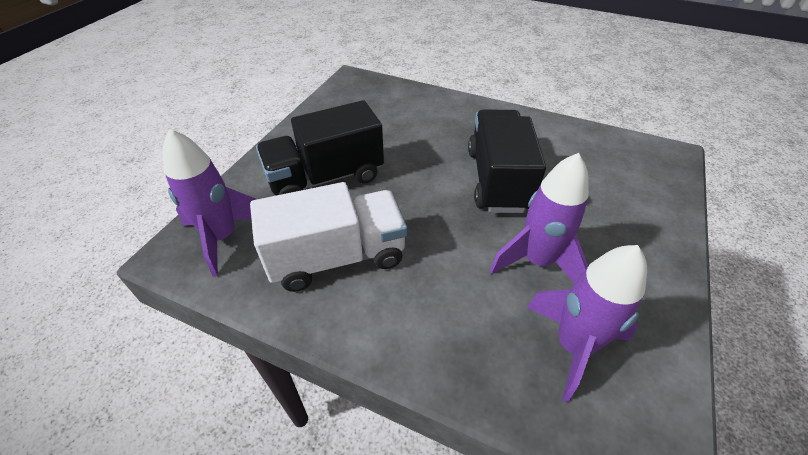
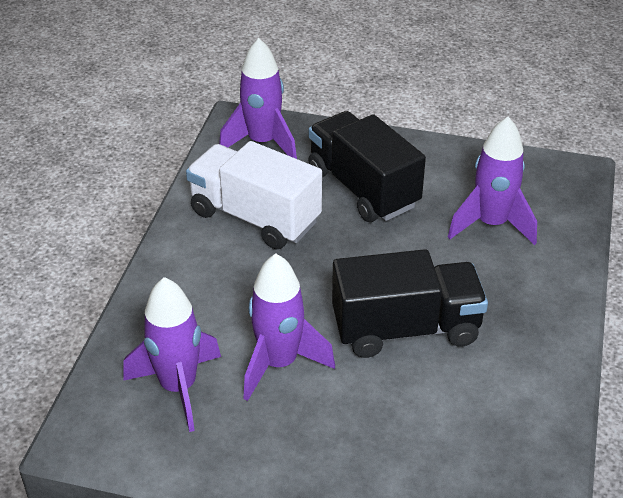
camera: 80 degrees right, 5 degrees down
white truck [250,182,407,292] -> white truck turned 150 degrees clockwise [186,141,322,249]
none -> purple rocket [448,117,537,245]

